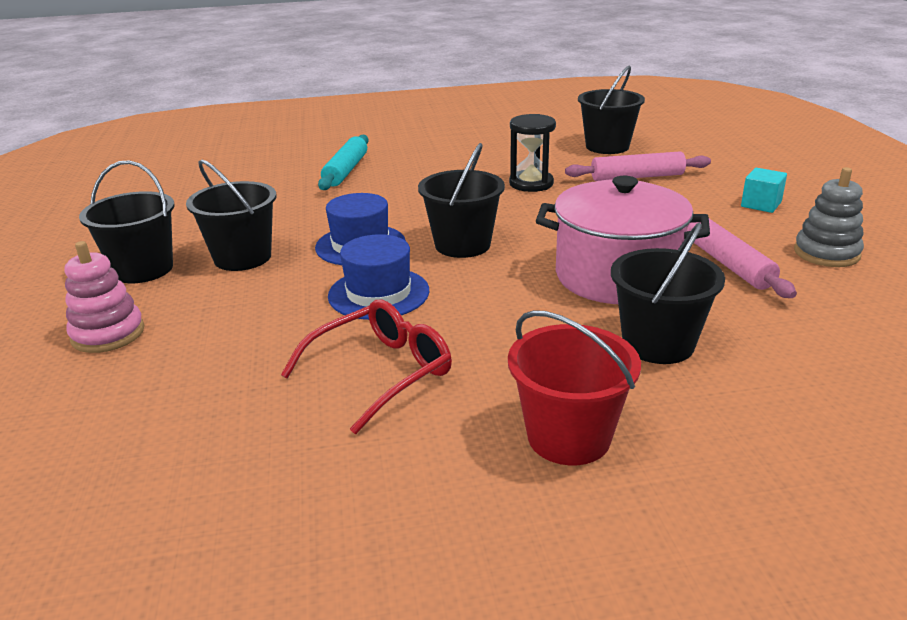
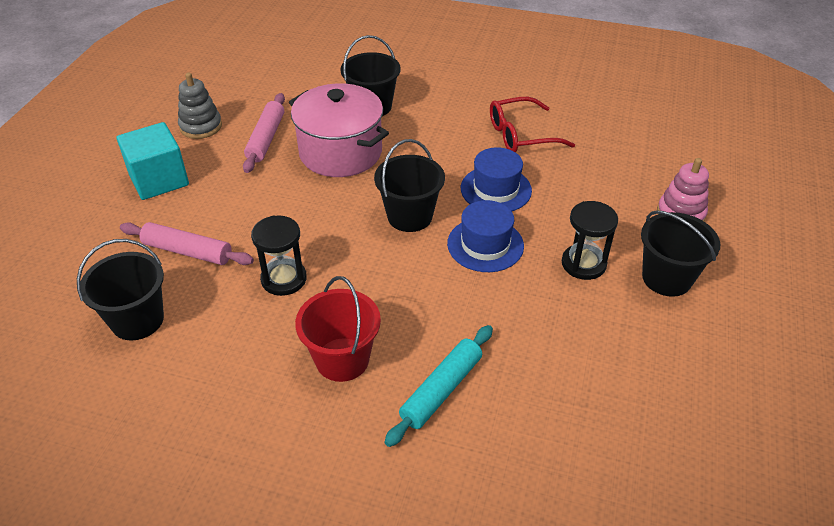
camera: 155 degrees left, 15 degrees up
black bucket [186,160,276,271] -> black hourglass [562,201,618,280]
red bucket [508,310,641,465] -> red bucket moved to [295,276,381,382]
turquoise cube [741,168,787,213] -> turquoise cube [117,122,189,200], size x1.82

